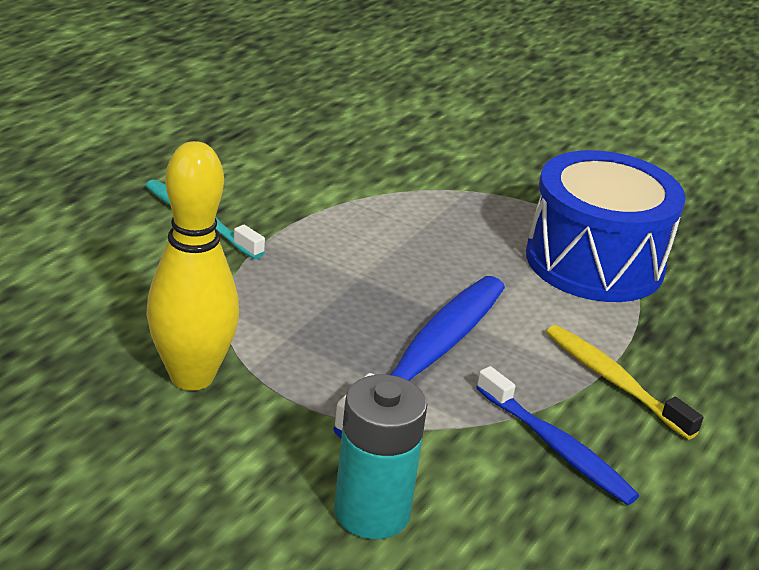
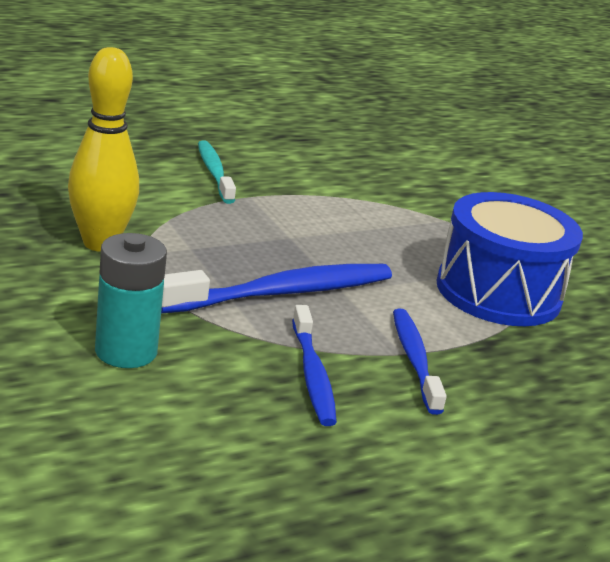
camera: 30 degrees right, 5 degrees down
yellow toothbrush [546,325,703,440] -> blue toothbrush [393,308,447,415]

